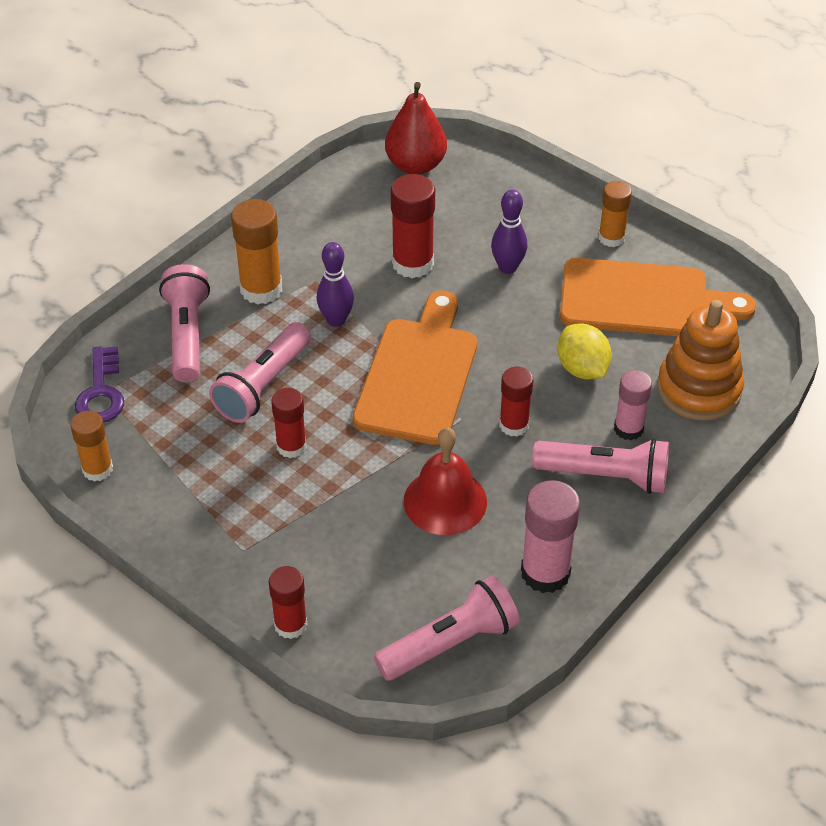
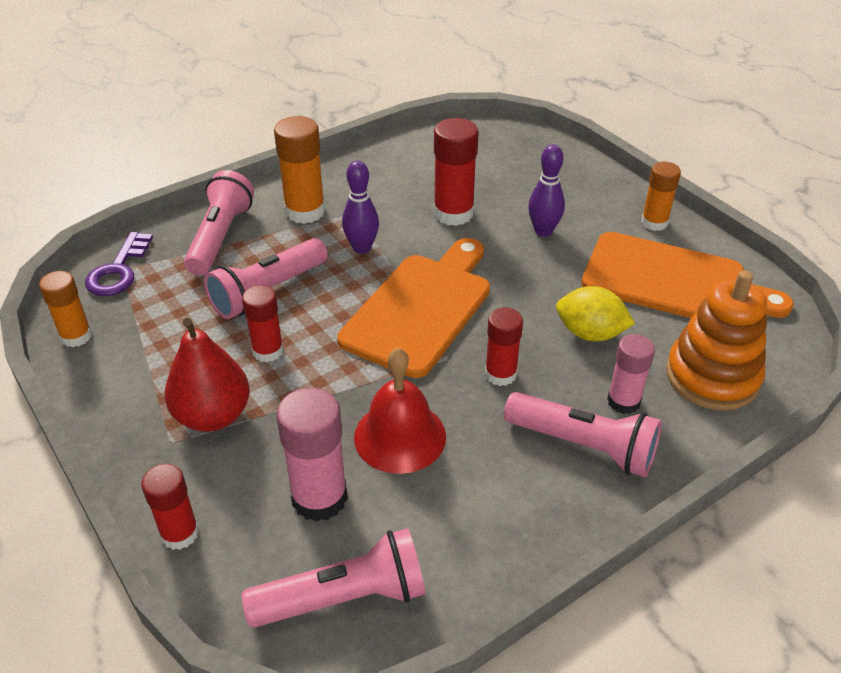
camera: 15 degrees right, 5 degrees down
red pear [385,82,447,175] -> red pear moved to [165,318,250,432]
pink glue stick [521,480,580,593] -> pink glue stick moved to [276,388,348,522]
yellow lemon [558,324,612,379] -> yellow lemon turned 60 degrees counterclockwise [556,286,635,341]

